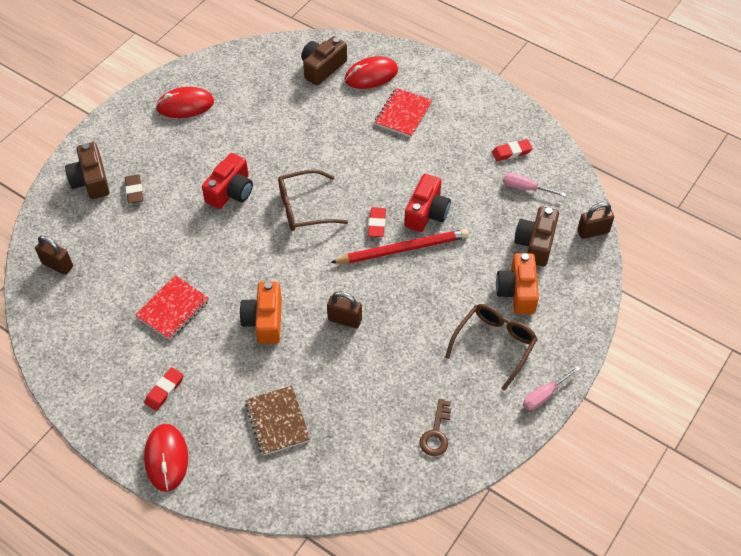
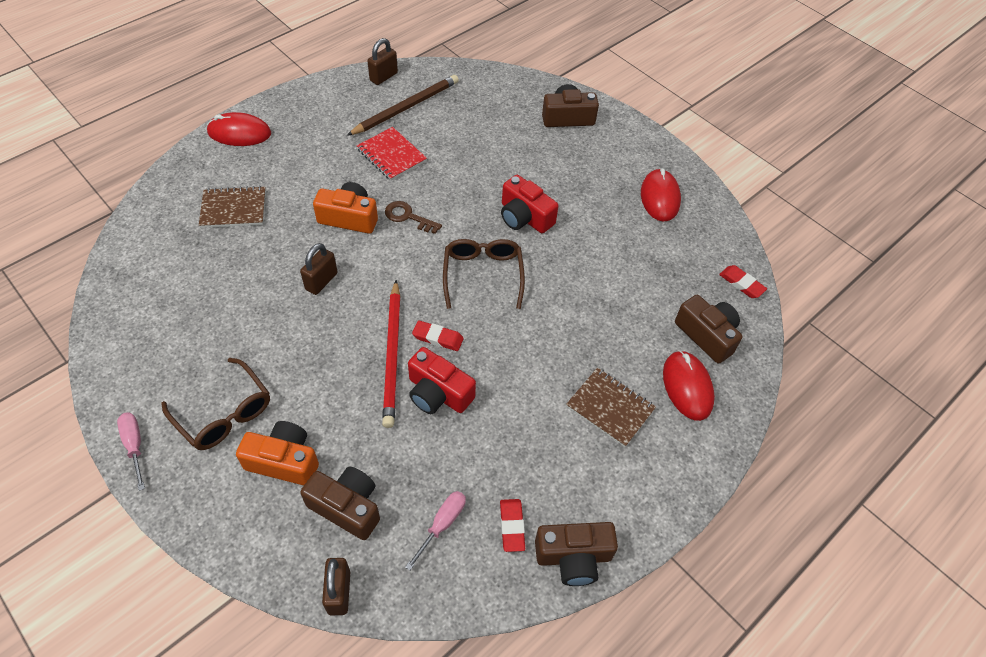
camera: 100 degrees right, 0 degrees up
brown padlock [35,235,73,275] -> brown padlock moved to [368,38,398,85]
brown eraser [125,174,143,204] -> none
red eraser [144,367,183,411] -> red eraser moved to [719,265,767,298]
red notebook [375,88,433,137] -> brown notebook [566,368,656,447]
brown key [419,398,451,456] -> brown key moved to [385,201,442,234]
none -> brown pencil [347,75,459,136]
none -> brown camera [535,522,618,586]

